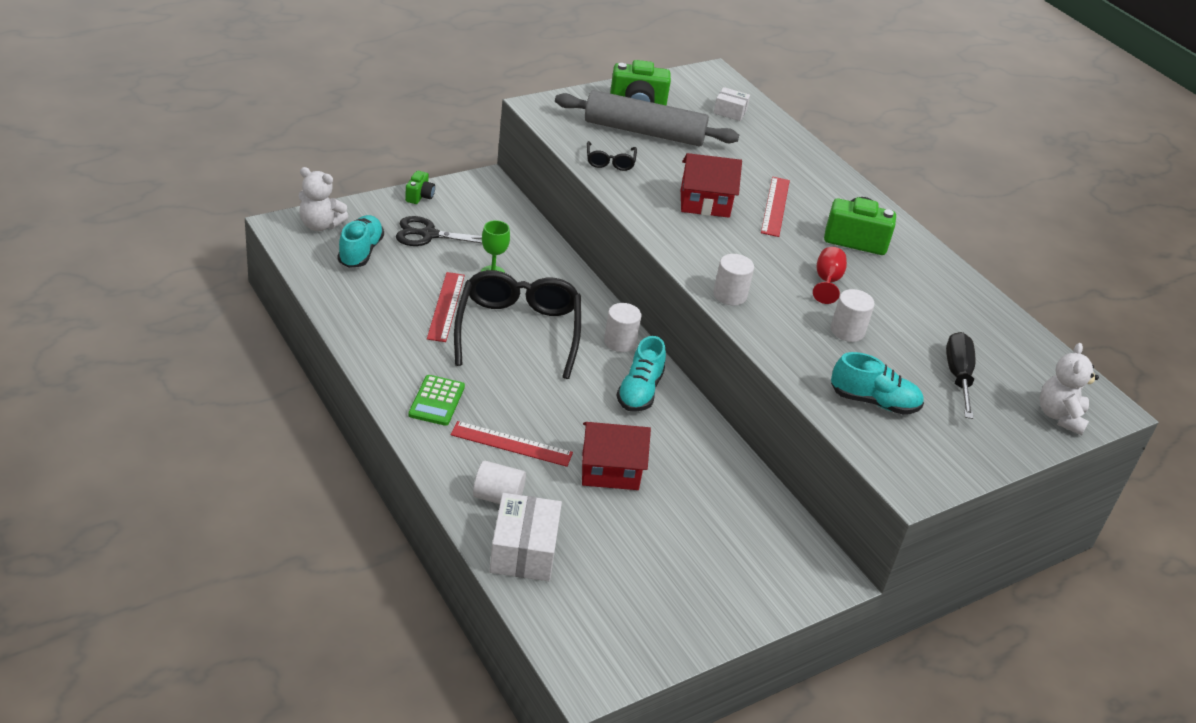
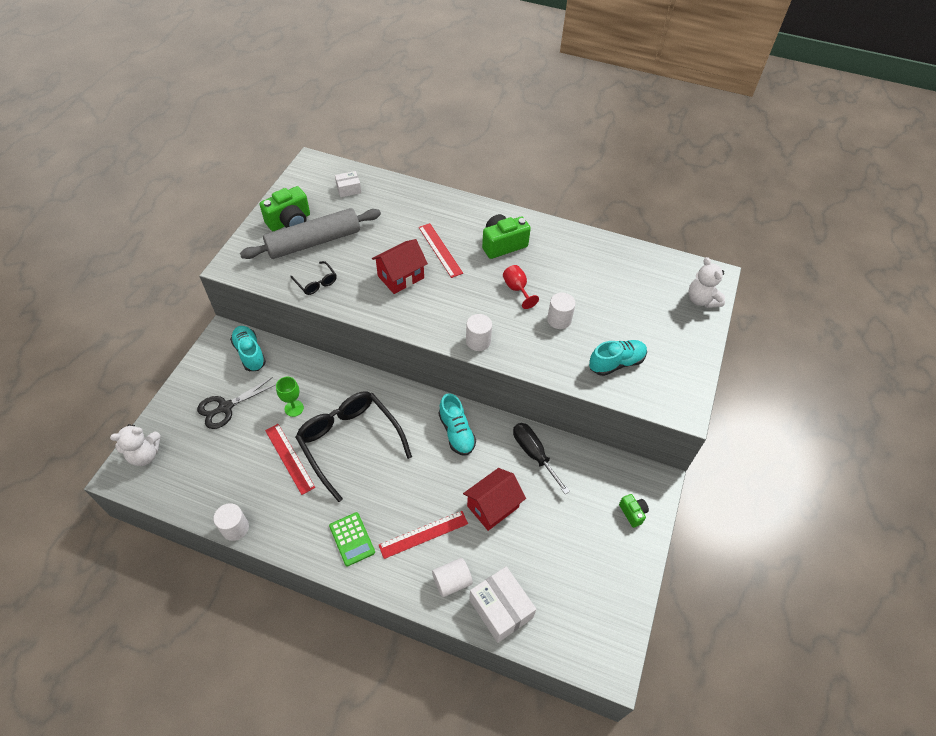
camera: 35 degrees left, 15 degrees up
turquoise shoe [338,215,384,268] -> turquoise shoe moved to [230,326,266,371]
green camera [405,171,435,204] -> green camera moved to [619,494,649,528]
white cylinder [604,303,641,352] -> white cylinder moved to [214,503,249,541]
black screwdriver [946,332,976,419] -> black screwdriver moved to [513,423,570,494]

